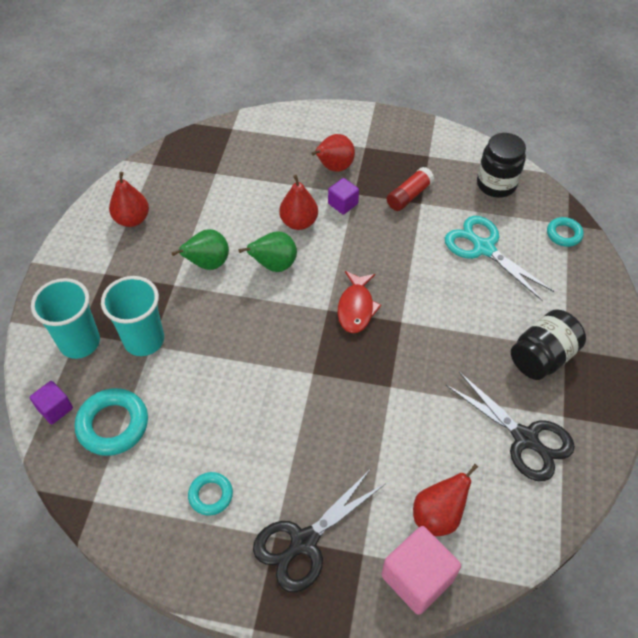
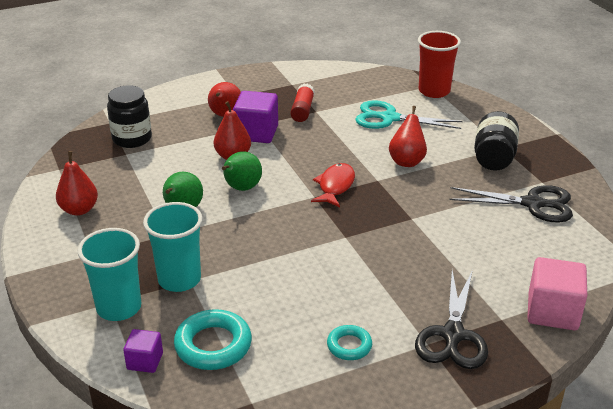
camera: 35 degrees left, 20 degrees down
purple cube [328,178,359,215] -> purple cube [233,91,278,143], size x1.76
red fish [338,271,381,333] -> red fish turned 135 degrees counterclockwise [311,163,355,207]
red pear [413,464,478,536] -> red pear moved to [389,106,427,167]
black jar [477,133,526,198] -> black jar moved to [107,85,152,148]
turquoise ring [547,217,584,247] -> red cup [418,31,461,98]

